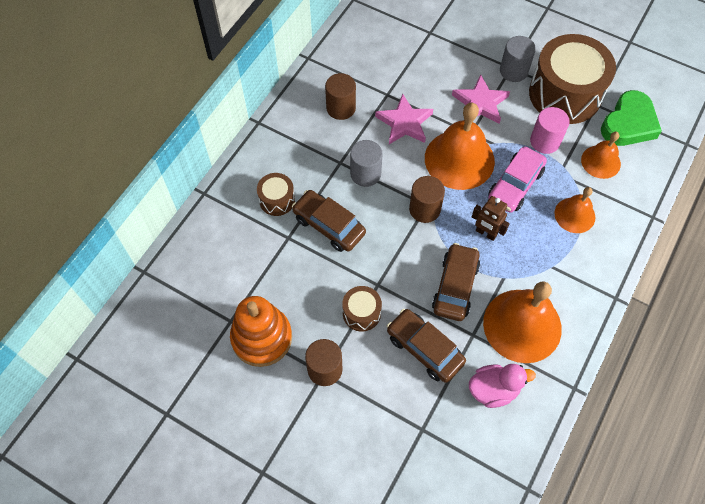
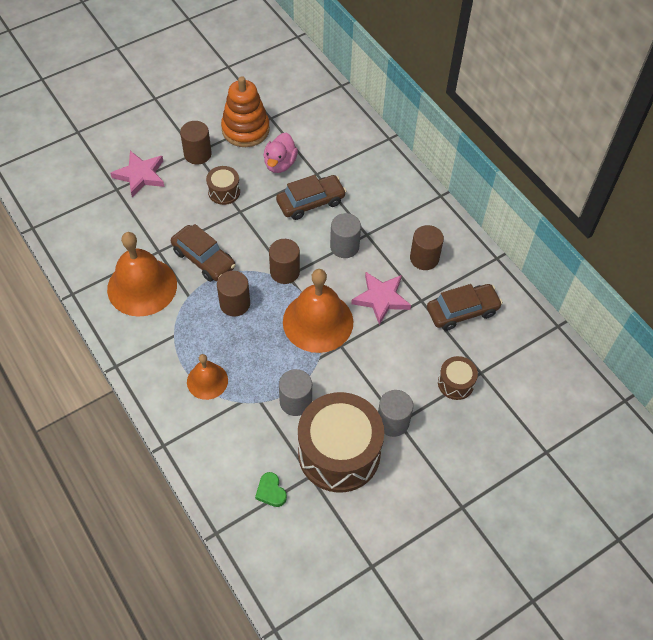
camera: 115 degrees right, 5 degrees down
brown drum [257,173,295,216] -> brown drum moved to [438,356,478,400]
brown car [387,309,466,383] -> brown car moved to [427,284,503,331]
pink star [452,75,510,124] -> pink star moved to [110,151,165,198]
pink duck [469,364,536,408] -> pink duck moved to [263,132,298,173]
brown robot [472,196,510,241] -> brown cylinder [217,271,250,316]
pink car [488,146,547,213] -> none
pink cylinder [530,107,570,154] -> grey cylinder [279,369,312,416]
orange bell [581,132,621,179] -> none
green heart [601,90,662,146] -> green heart [255,472,287,507], size x0.49

